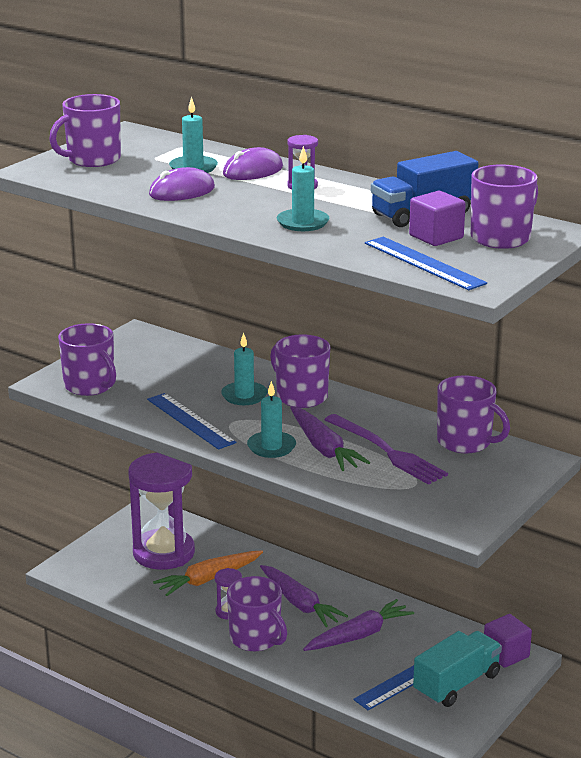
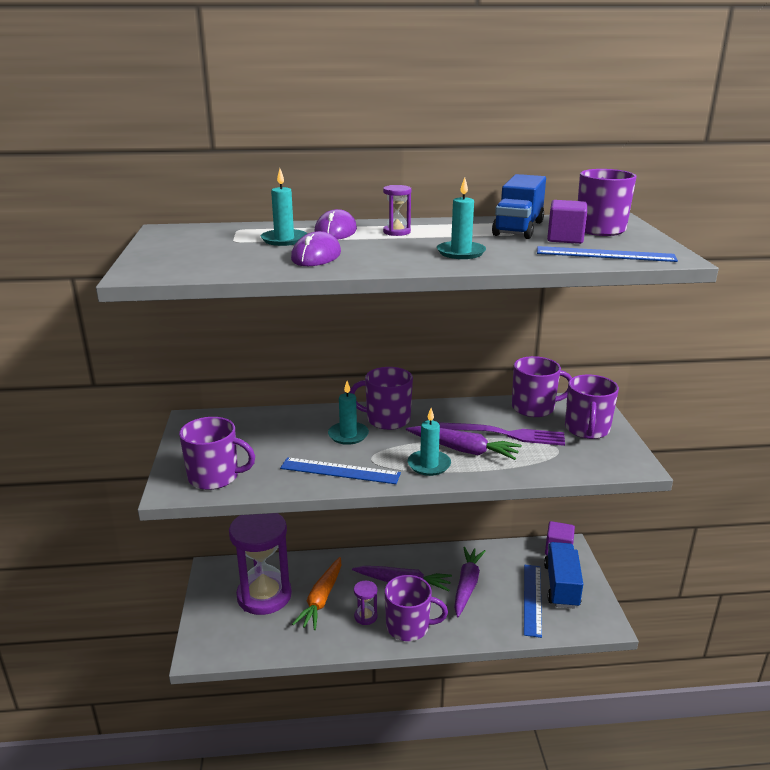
camera: 40 degrees left, 0 degrees up
purple mug [49,94,121,167] -> purple mug moved to [565,374,619,439]
turquoise truck [413,631,502,707] -> blue truck [544,542,583,609]

